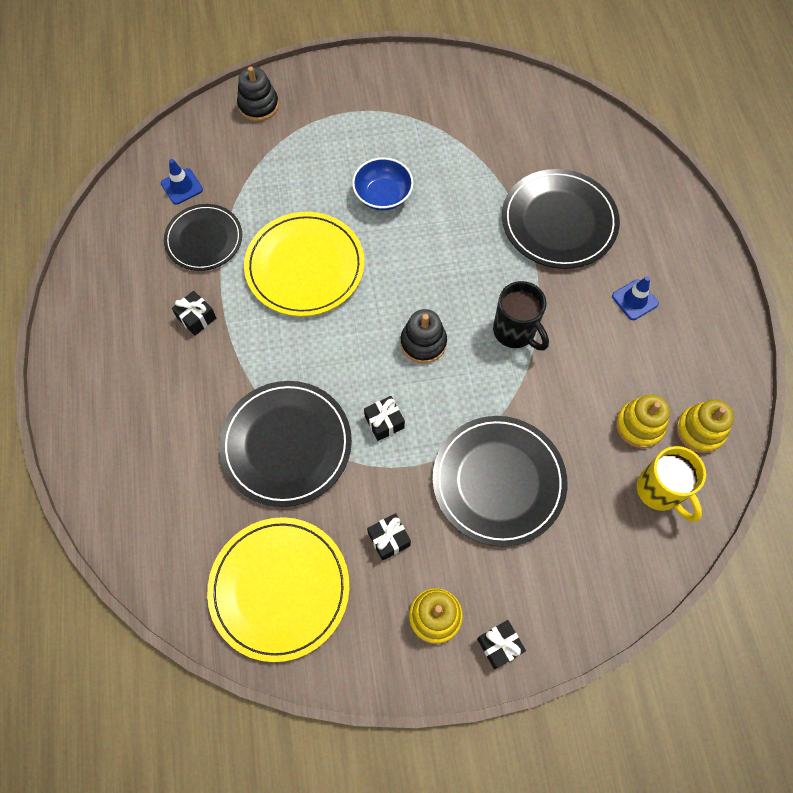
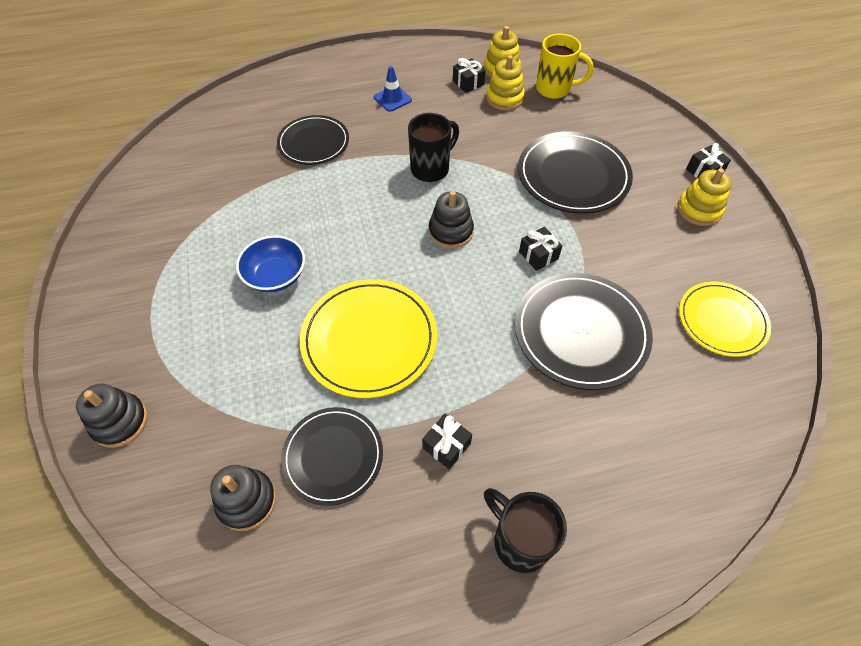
camera: 95 degrees left, 10 degrees down
blue traffic cone [161,159,203,205] -> black stacking toy [210,465,276,531]
yellow plate [207,517,350,662] -> yellow plate [679,282,771,357], size x0.66
black gift [367,513,411,561] -> black gift moved to [453,58,486,93]
black plate [502,169,620,269] -> black plate [277,115,349,165], size x0.66
yellow mug [637,446,706,522] -> yellow mug turned 45 degrees clockwise [536,34,593,99]
none -> black mug [484,488,567,573]

